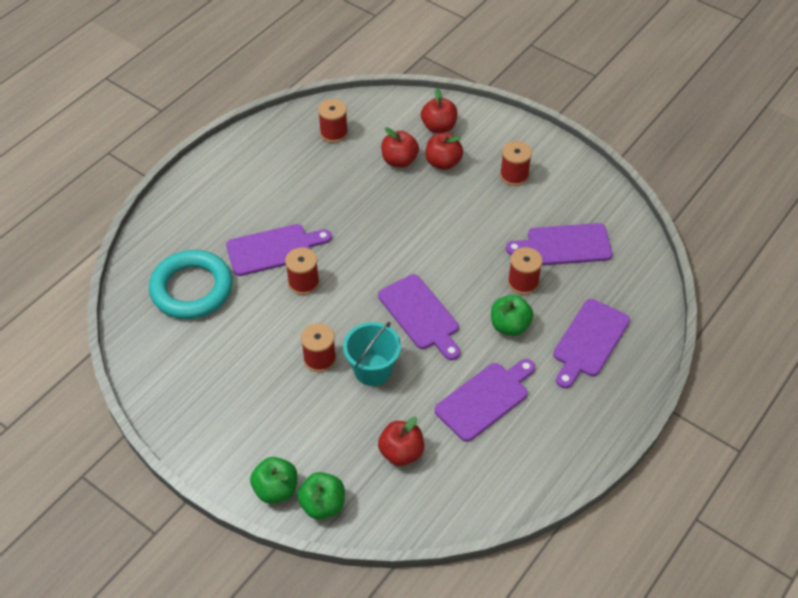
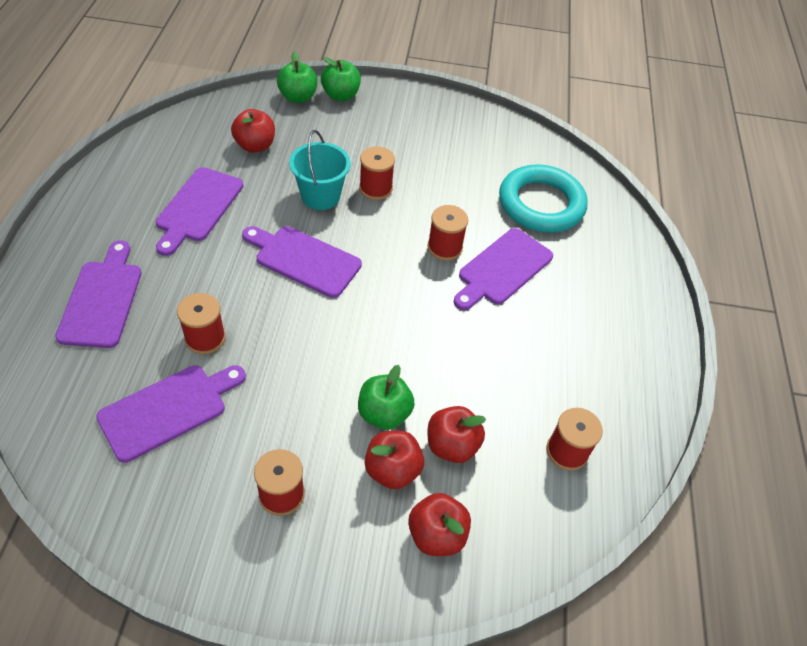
camera: 145 degrees right, 0 degrees up
green apple [491,295,533,336] -> green apple moved to [358,365,415,430]

